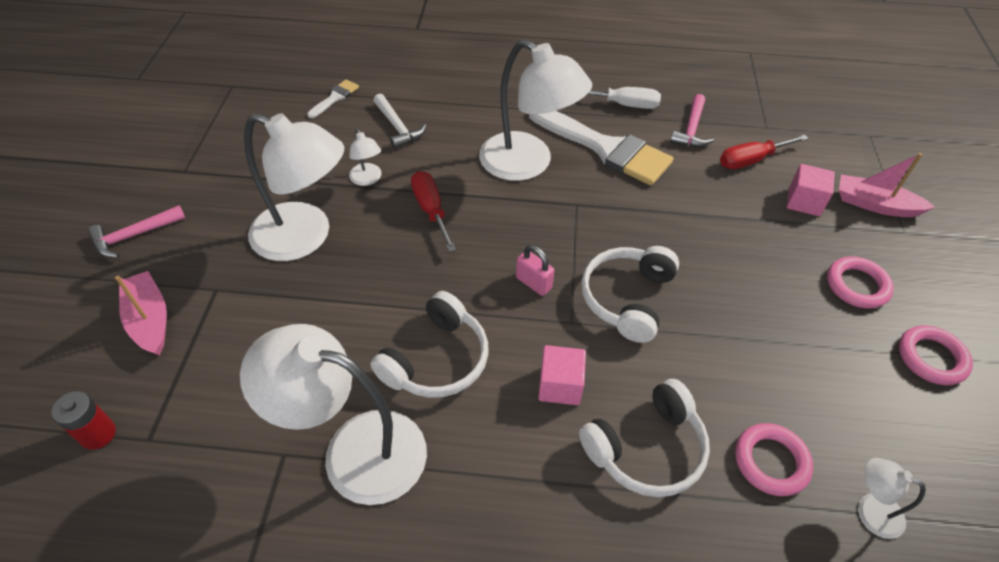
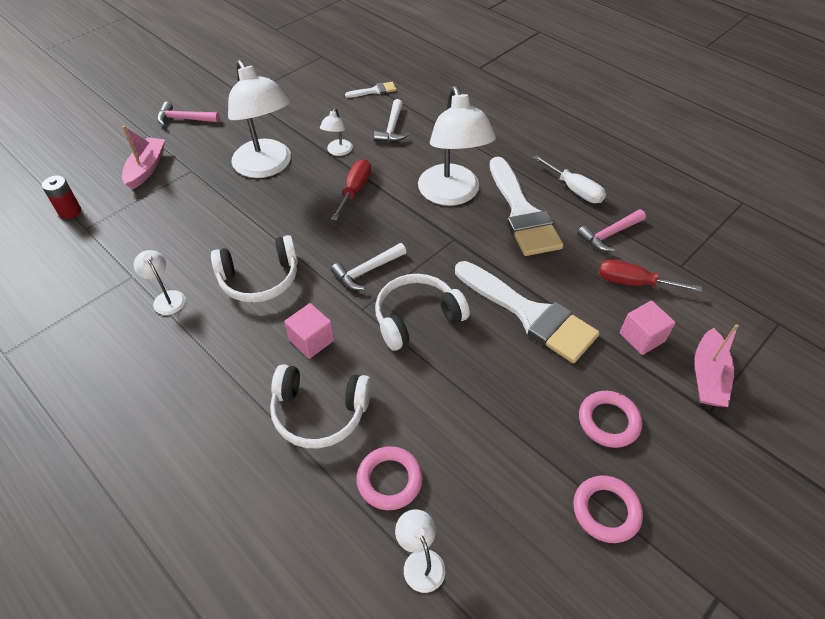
camera: 40 degrees right, 0 degrees up
white lamp [240,324,427,505] -> white lamp [134,250,185,315], size x0.44
pink padlock [516,245,554,296] -> white hammer [331,243,406,290]
pink boat [839,153,935,217] -> pink boat turned 135 degrees counterclockwise [695,324,739,407]
none -> white brush [455,261,600,363]

